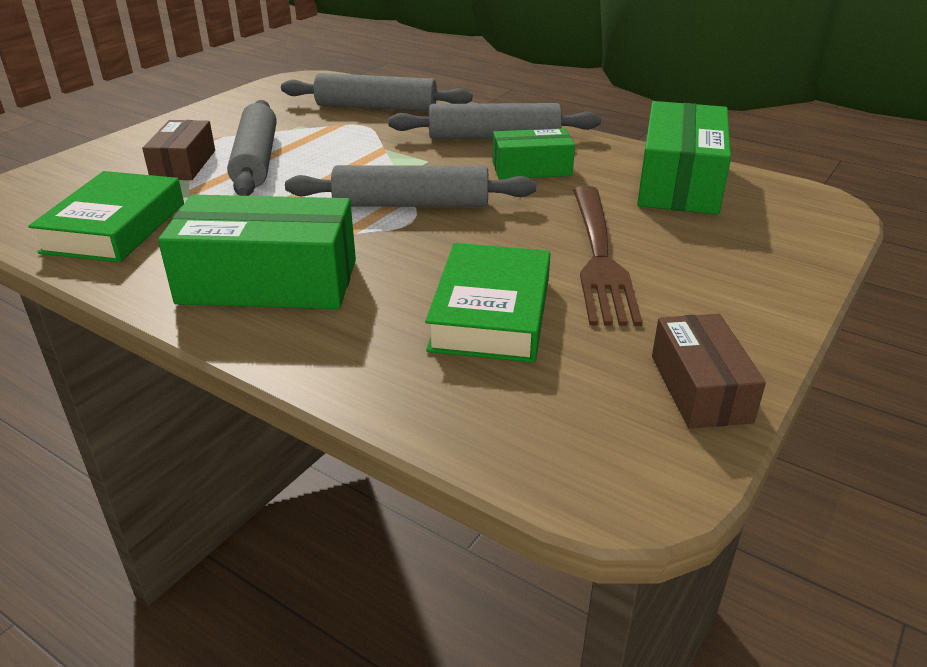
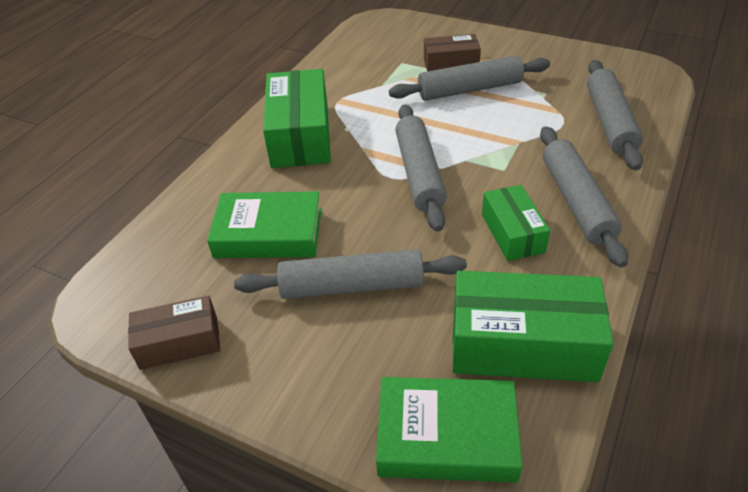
camera: 85 degrees right, 10 degrees up
green book [28,171,184,263] -> green book moved to [376,377,523,483]
brown fork [573,186,642,326] -> grey rolling pin [234,249,467,299]

